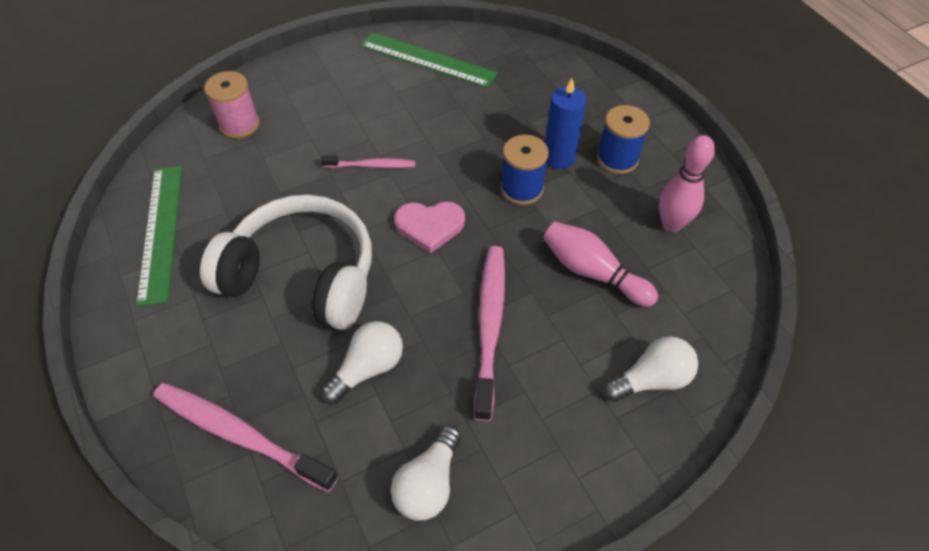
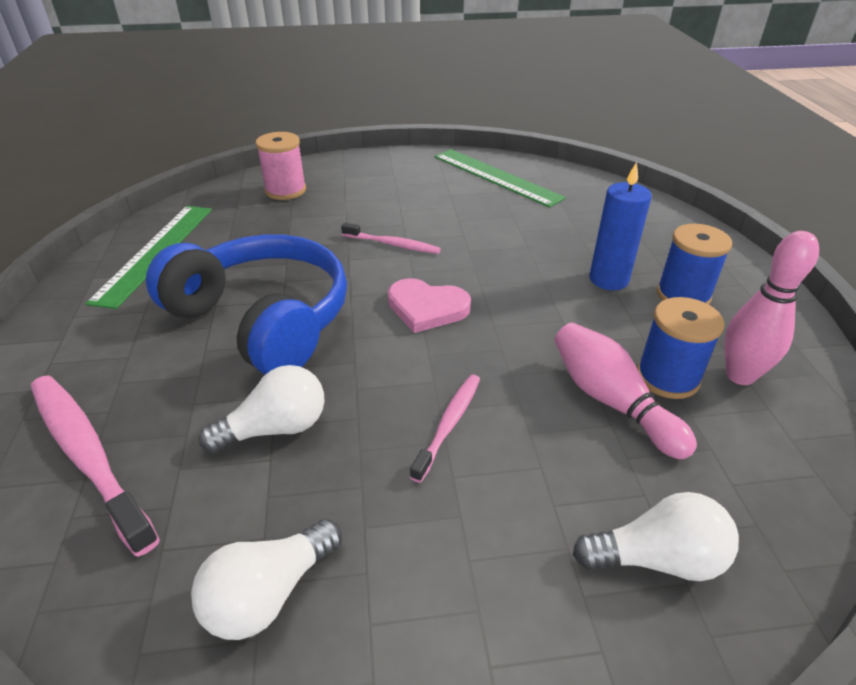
camera: 20 degrees right, 15 degrees down
white headphones [200,195,372,330] -> blue headphones [146,234,347,375]
pink toothbrush [474,246,505,421] -> pink toothbrush [410,374,480,483], size x0.56
blue spool [501,135,549,205] -> blue spool moved to [637,297,725,399]

